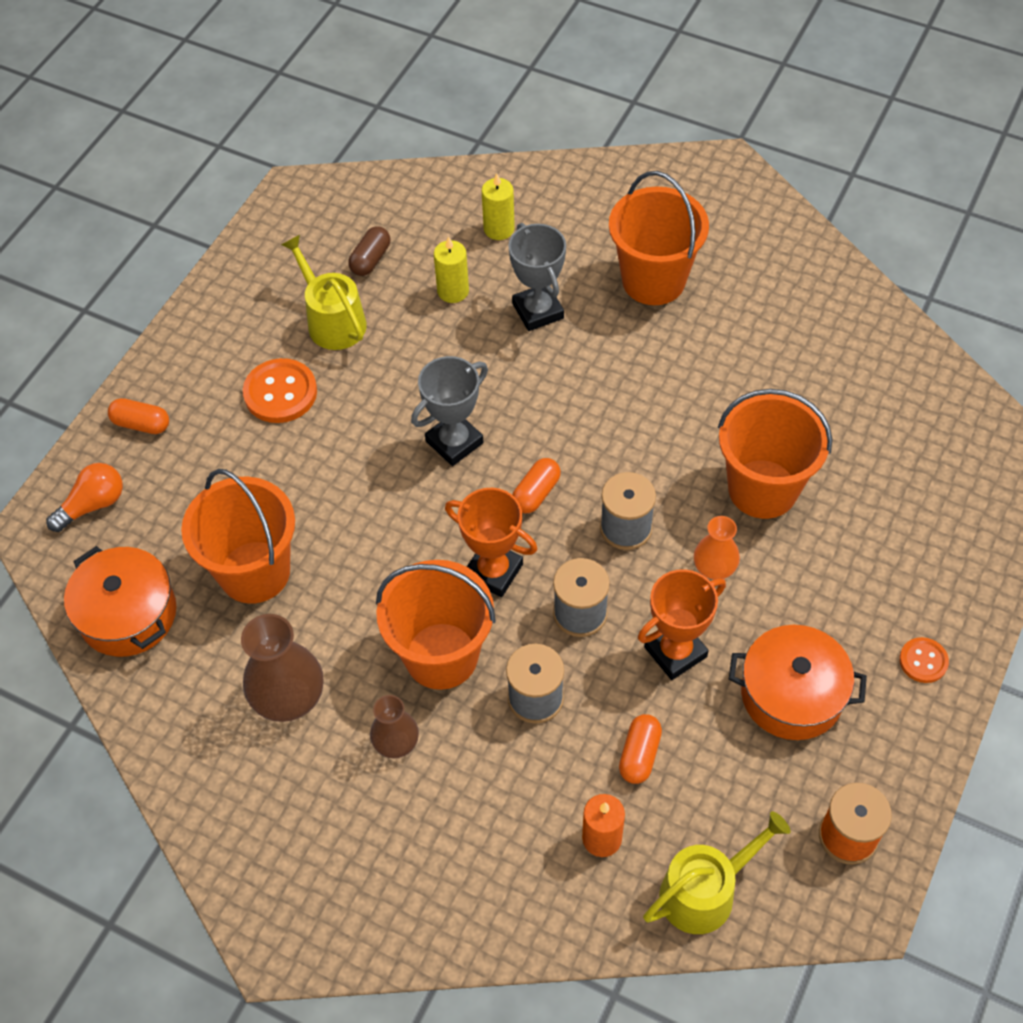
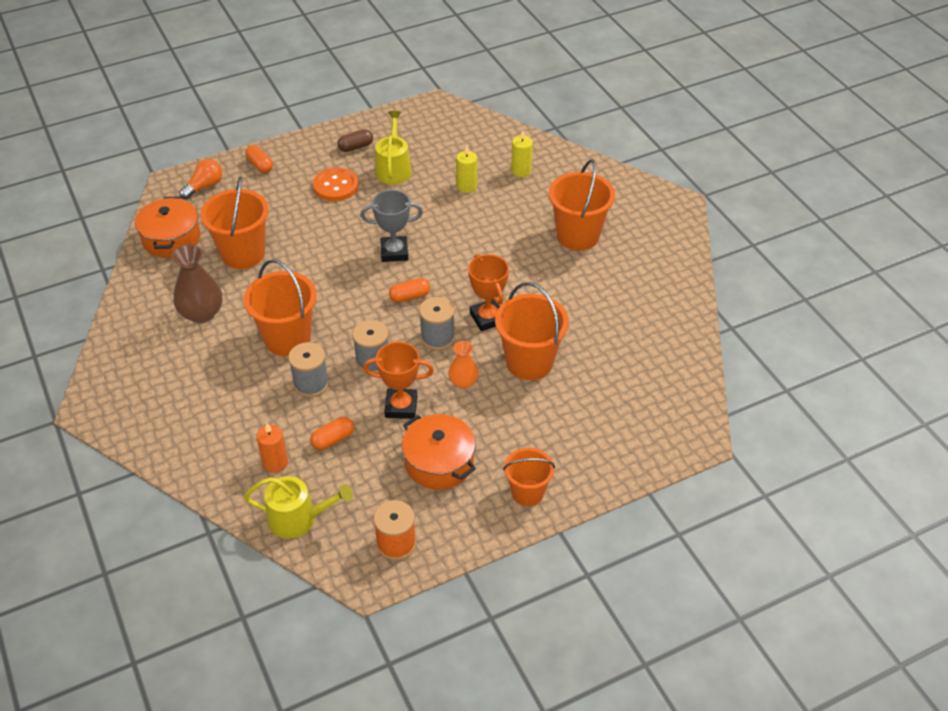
camera: 35 degrees right, 10 degrees down
orange light bulb [46,463,123,532] -> orange light bulb turned 45 degrees counterclockwise [179,159,222,200]
brown capsule [348,226,390,276] -> brown capsule moved to [337,129,373,152]
brown vase [370,695,419,758] -> none
orange trophy [445,488,538,597] -> orange trophy moved to [468,254,509,331]
grey trophy [508,223,566,331] -> none
orange button [899,637,949,683] -> orange bucket [503,448,555,506]

